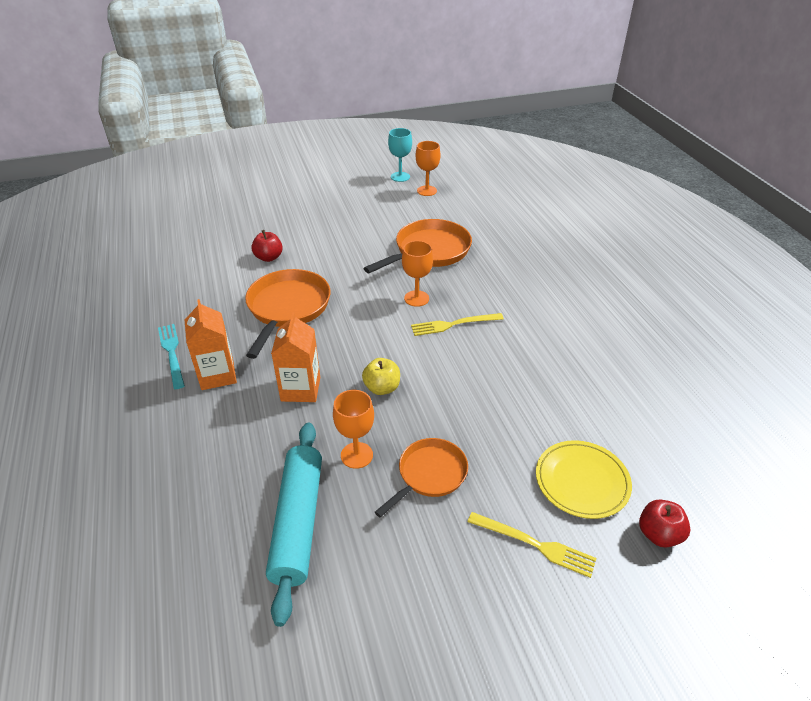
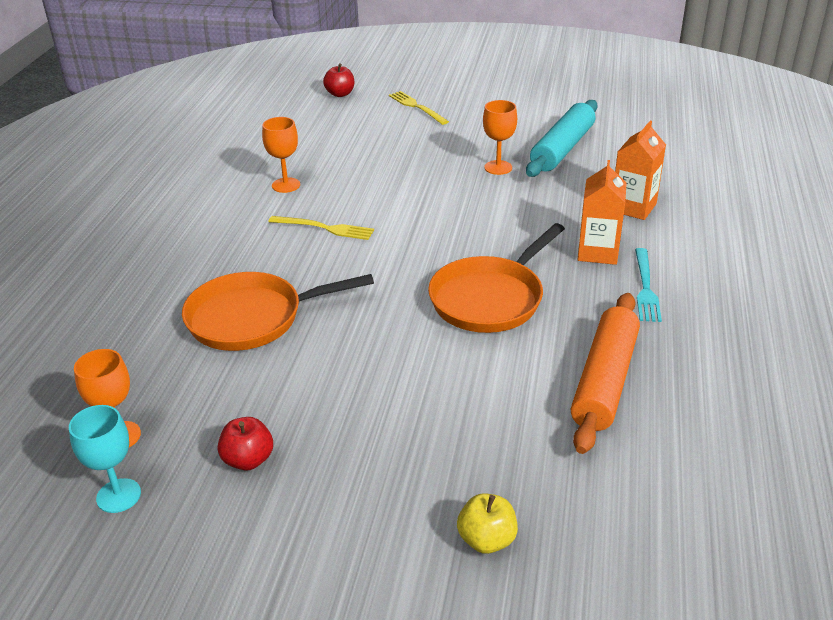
camera: 150 degrees left, 5 degrees down
red apple [251,230,283,262] -> red apple moved to [218,417,273,471]
orange carton [271,312,320,402] -> orange carton moved to [615,120,666,220]
yellow apple [362,358,400,395] -> yellow apple moved to [457,493,518,554]
orange pan [375,438,468,517] -> none
orange goblet [402,241,433,307] -> orange goblet moved to [262,117,300,193]
yellow plate [536,440,632,519] -> none
none -> orange rolling pin [571,293,640,454]

